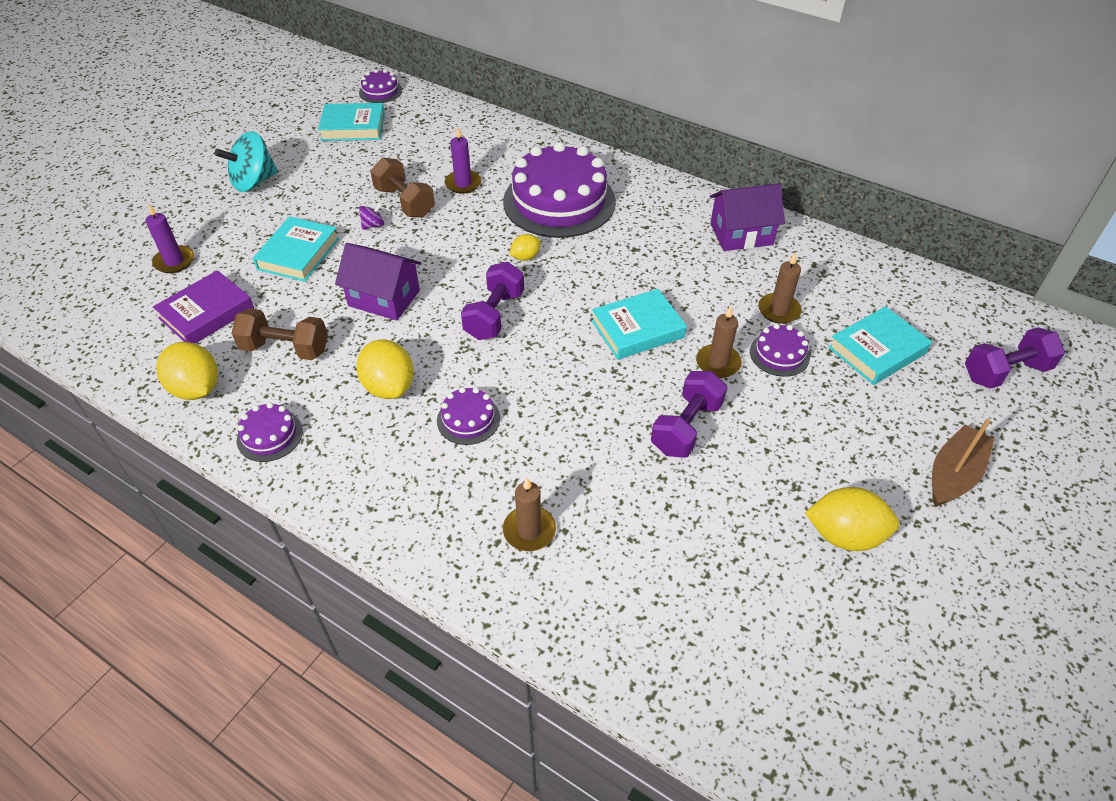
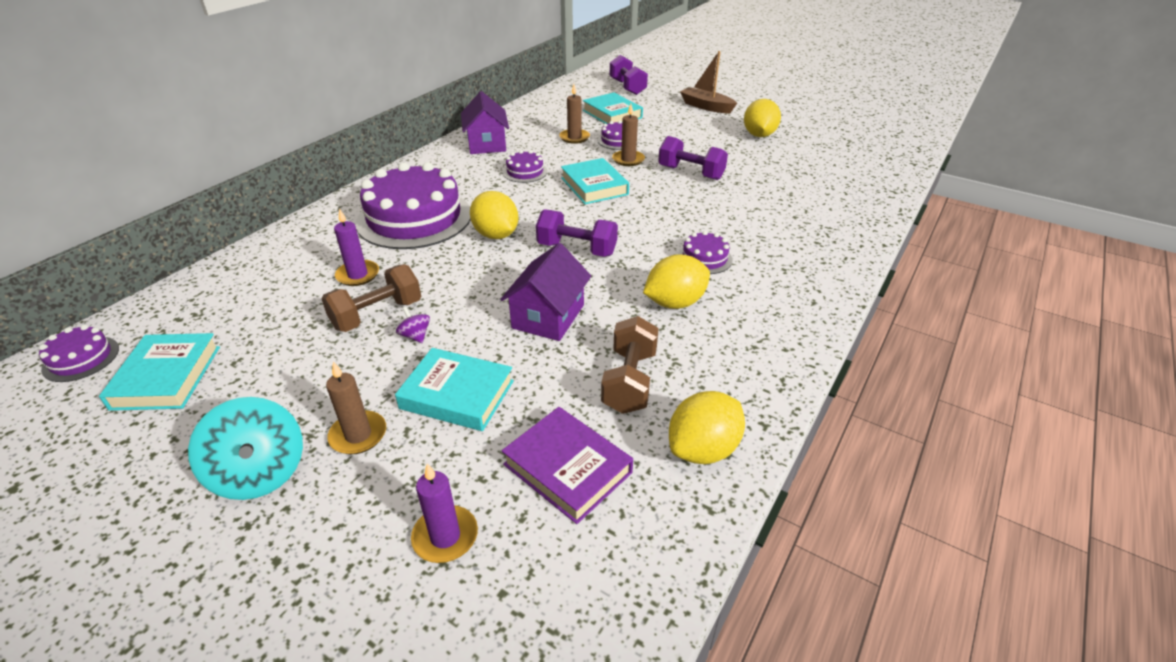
camera: 90 degrees left, 10 degrees down
purple cake [237,402,303,462] -> purple cake moved to [503,150,548,183]
brown candle [503,478,556,551] -> brown candle moved to [326,362,386,454]
yellow lemon [509,234,541,261] -> yellow lemon [470,191,519,239], size x1.84

